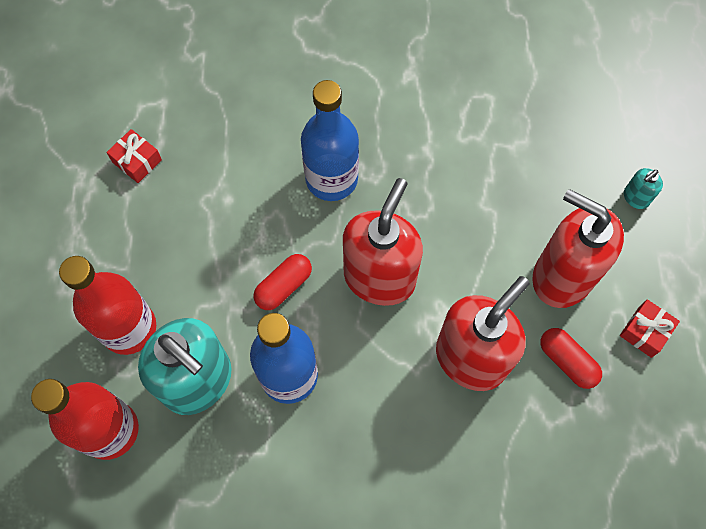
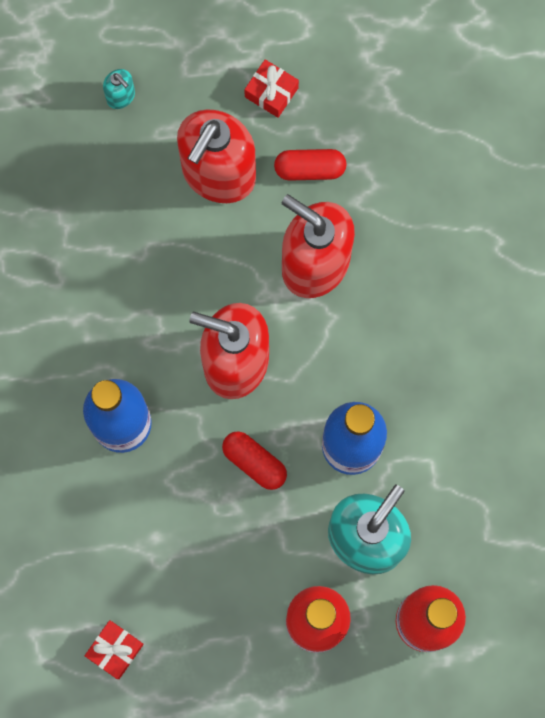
camera: 95 degrees left, 10 degrees up
red capsule [541,328,602,389] -> red capsule turned 45 degrees clockwise [274,149,347,181]

